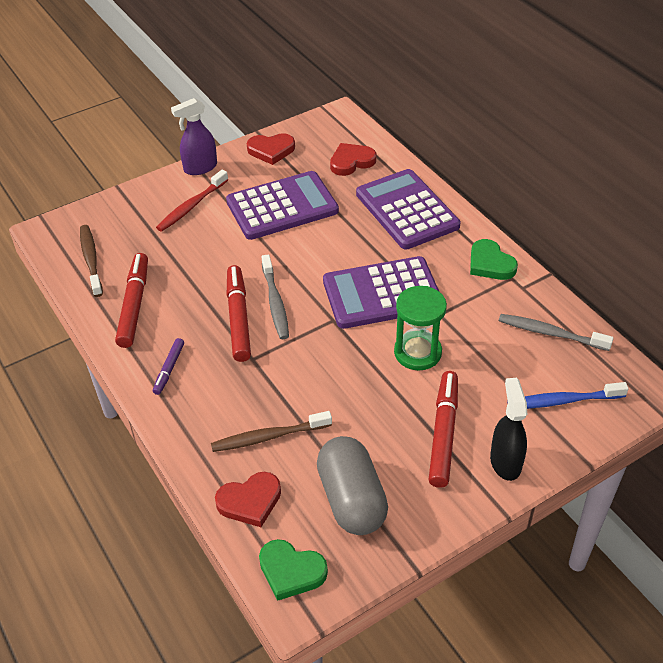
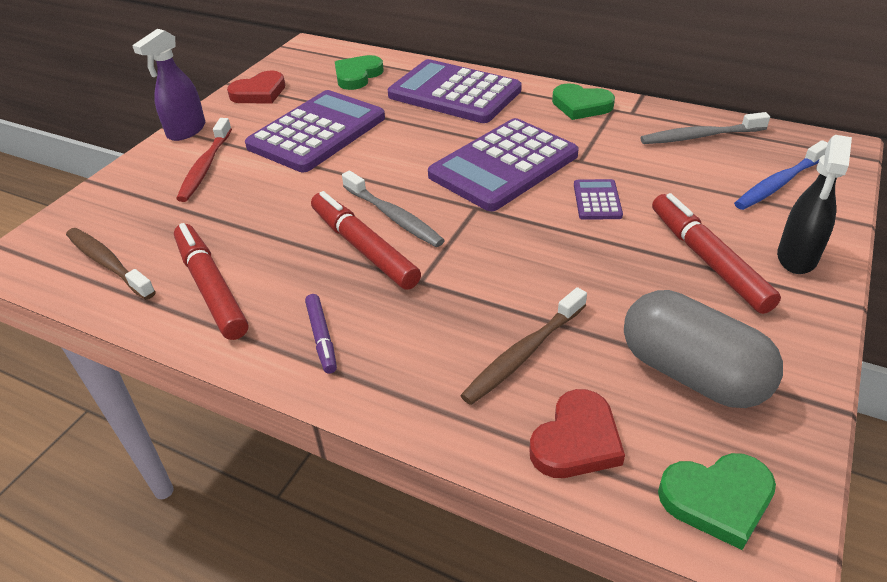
camera: 30 degrees left, 5 degrees down
red heart [330,143,376,176] -> green heart [335,55,384,90]
green hourglass [394,286,447,370] -> purple calculator [574,179,623,220]
black spray bottle [490,378,527,481] -> black spray bottle turned 120 degrees counterclockwise [777,135,852,274]

